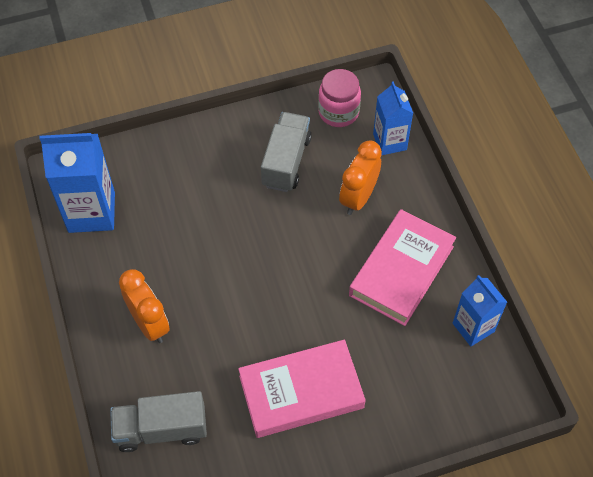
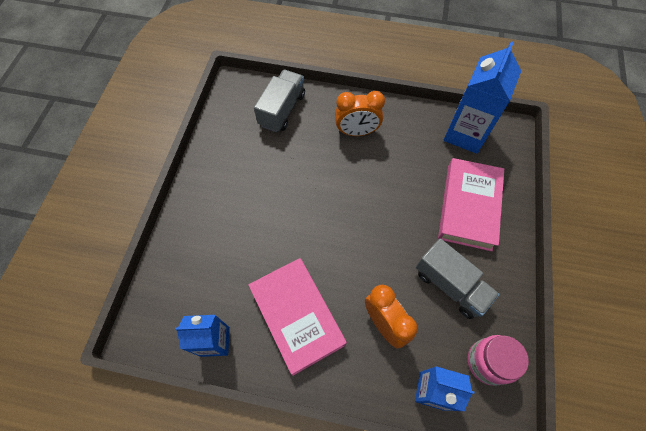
camera: 120 degrees right, 5 degrees up
pink book [238,340,366,438] -> pink book moved to [438,158,504,251]

